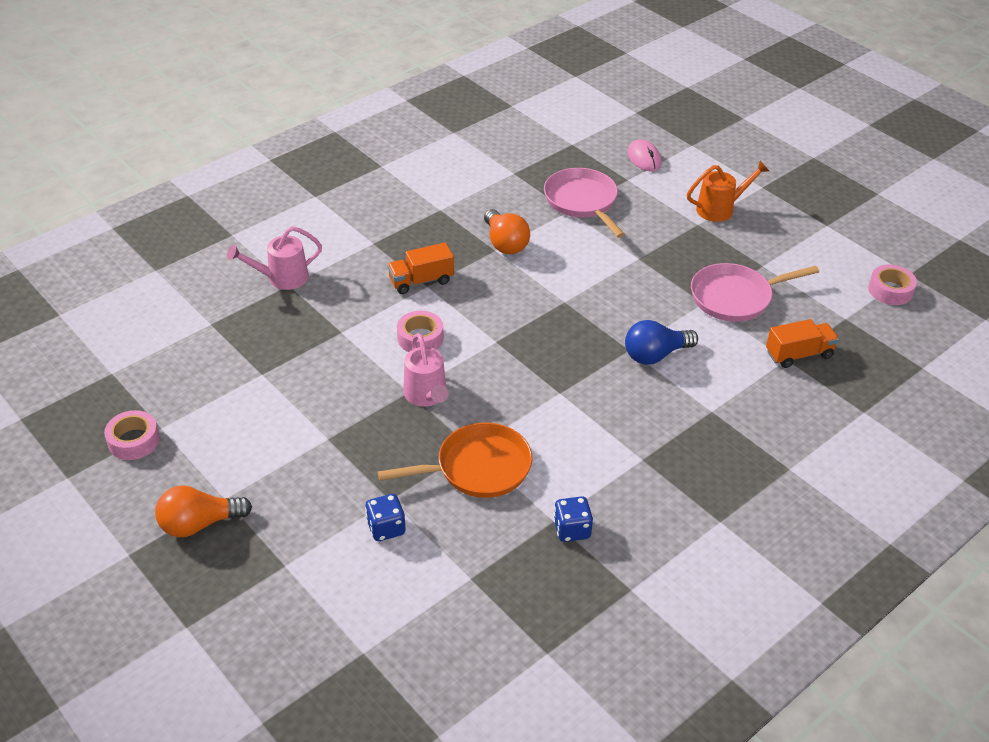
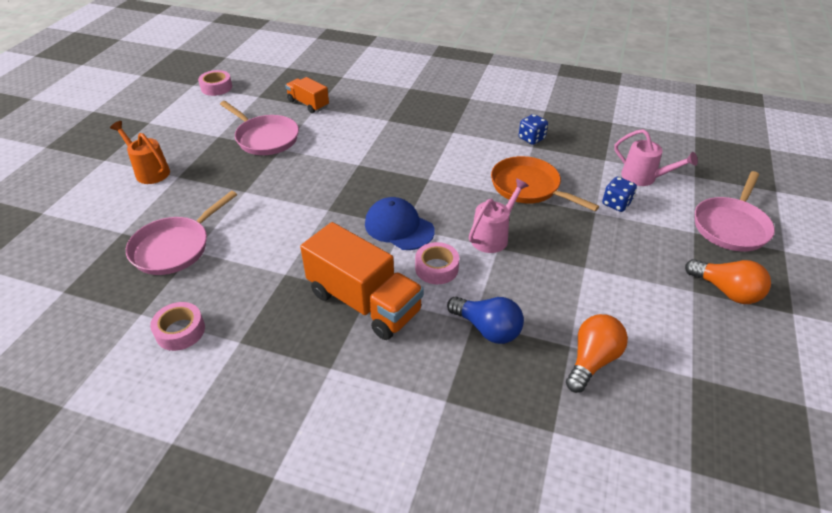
camera: 120 degrees left, 0 degrees up
pink tape [104,410,160,460] -> pink tape moved to [150,302,205,351]
pink watering can [227,226,322,290] -> pink watering can moved to [614,129,698,186]
orange truck [387,243,454,294] -> orange truck [300,222,424,340], size x1.80
orange light bulb [484,209,530,254] -> orange light bulb moved to [566,314,628,393]
blue light bulb [625,320,698,365] -> blue light bulb moved to [447,296,524,344]
pink mouse [627,139,662,172] -> none
none -> blue cap [365,197,435,250]
none -> pink pan [695,171,775,252]

